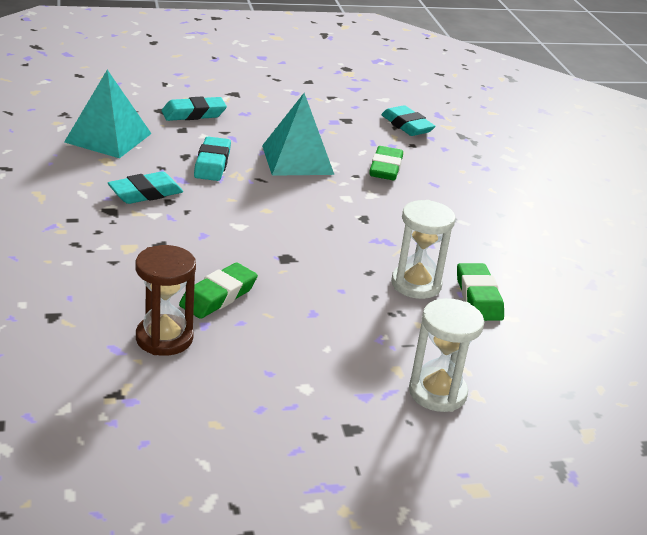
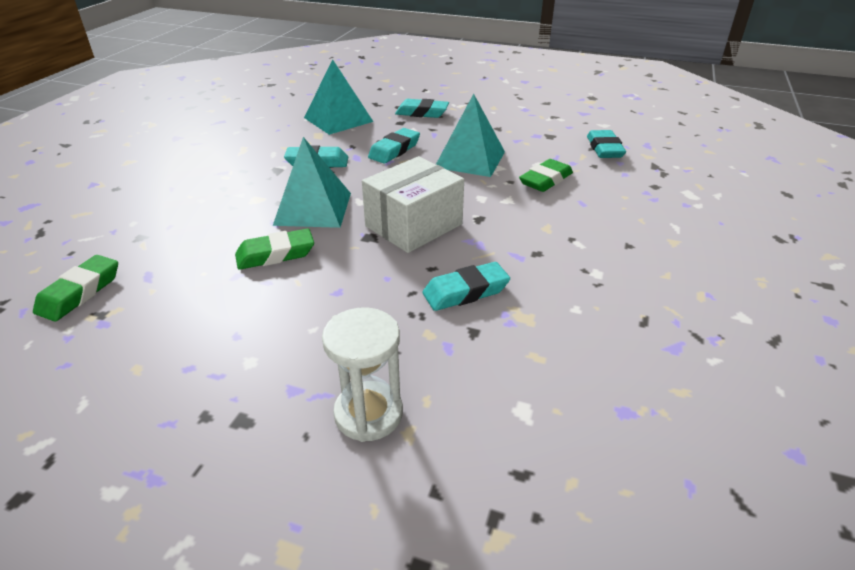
camera: 35 degrees right, 5 degrees up
brown hourglass [135,245,196,356] -> none
white hourglass [391,200,456,299] -> turquoise eraser [422,262,510,311]
green eraser [457,263,504,321] -> green eraser moved to [33,255,118,322]
none -> turquoise pyramid [273,137,351,228]
none -> white box [362,156,464,253]

